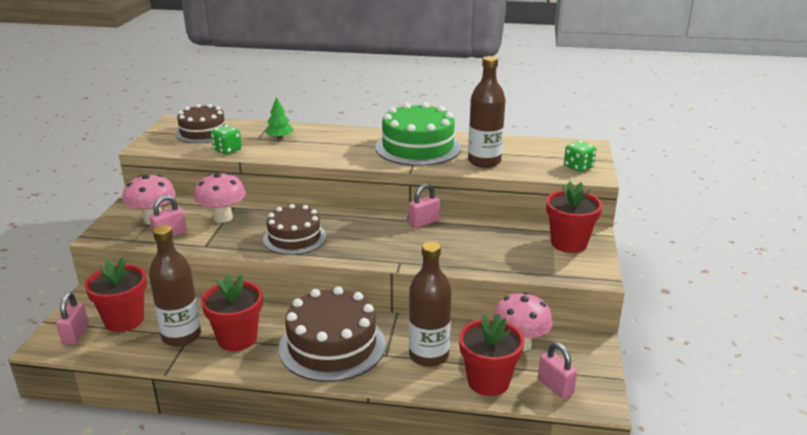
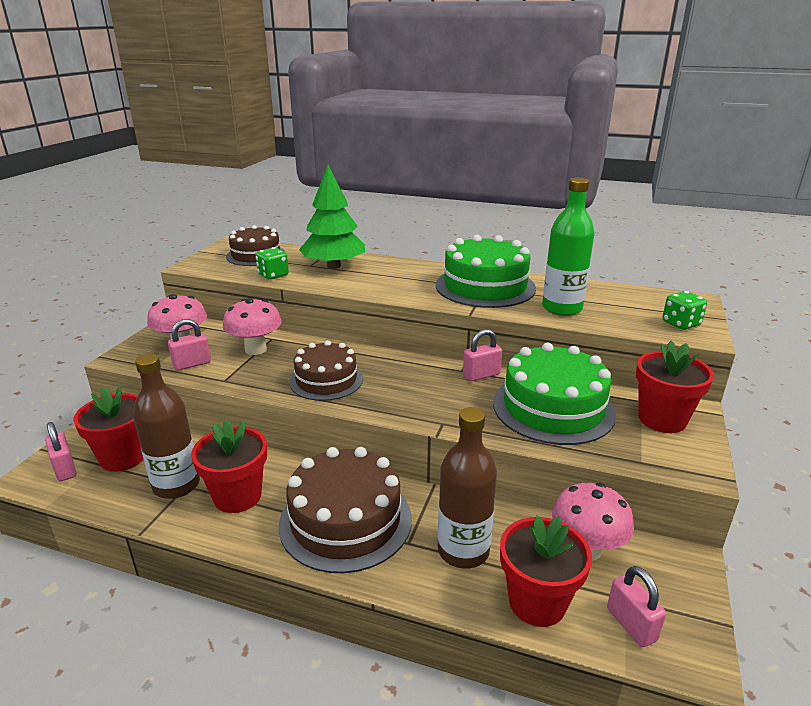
camera: 10 degrees right, 0 degrees up
pink padlock [56,293,89,345] -> pink padlock turned 45 degrees counterclockwise [45,422,77,481]
green tree [265,97,294,139] -> green tree [299,165,365,269], size x2.08
brown bottle [468,56,505,168] -> green bottle [542,178,595,316]
none -> green cake [493,343,616,445]

